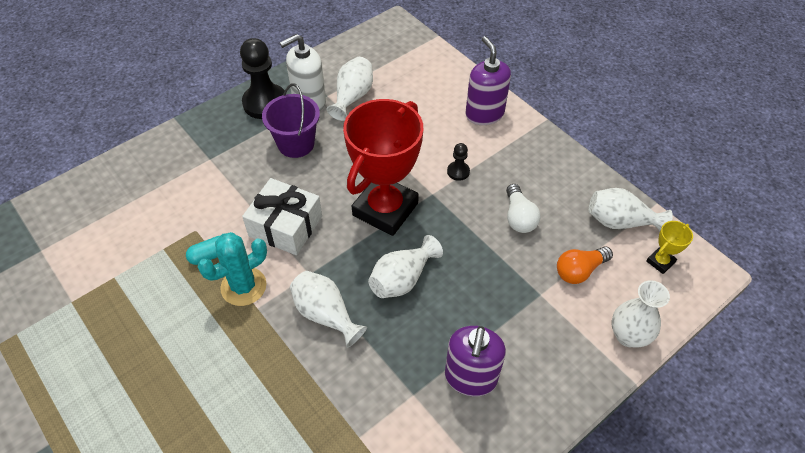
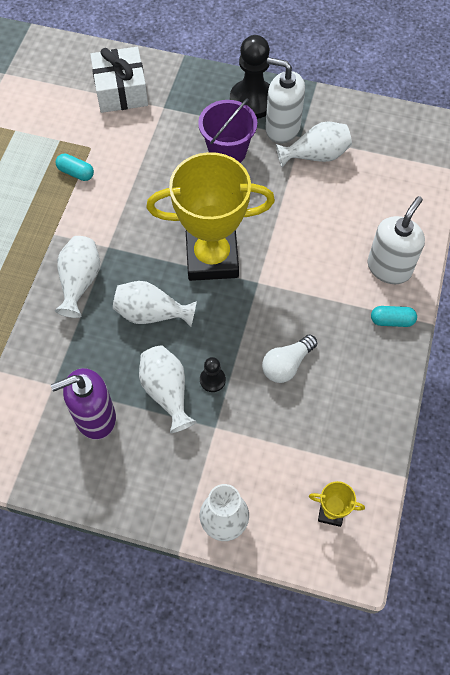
camera: 55 degrees right, 10 degrees up
turquoise cactus [198,232,267,306] -> none
white gift [242,178,322,255] -> white gift moved to [90,47,148,113]
red trophy [343,99,423,236] -> yellow trophy [146,152,275,281]
black pawn [447,143,470,181] -> black pawn moved to [200,357,226,392]
purple soap dispenser [466,36,511,125] -> white soap dispenser [368,196,425,284]
orange light bulb [557,246,613,284] -> none
white vase [589,188,673,231] -> white vase moved to [139,346,197,433]
none -> turquoise capsule [371,306,417,327]

